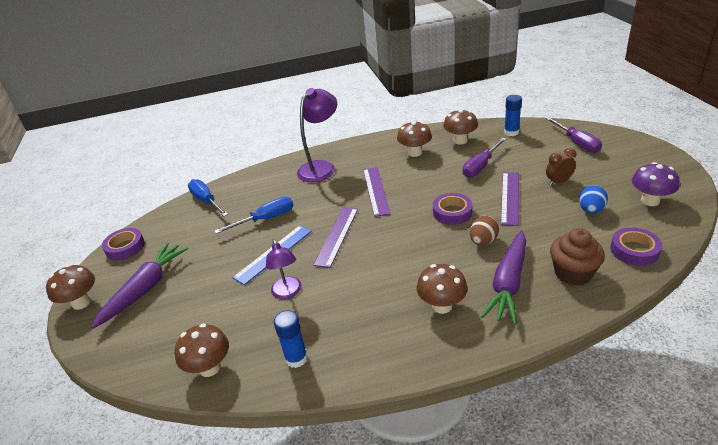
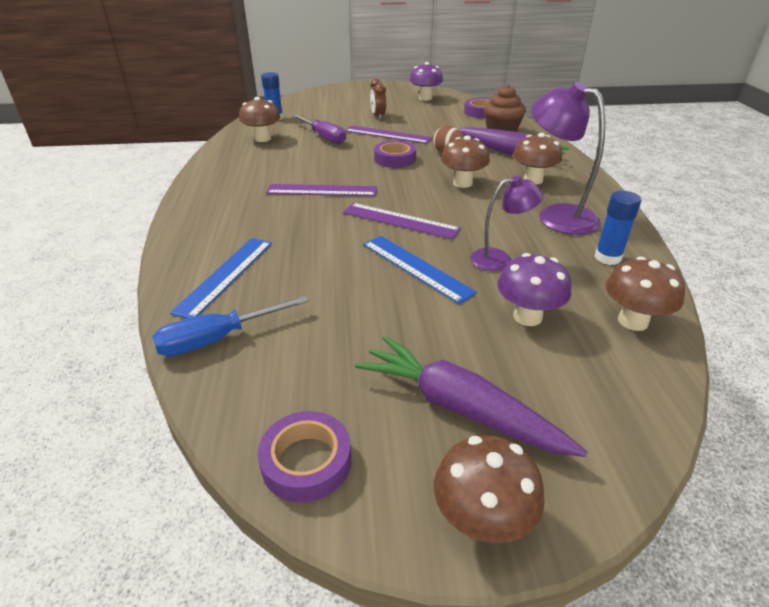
camera: 85 degrees left, 0 degrees up
blue screwdriver [214,197,294,234] -> none
purple lamp [297,88,337,182] -> purple lamp moved to [531,82,605,235]
brown mushroom [397,121,432,157] -> brown mushroom moved to [441,135,490,188]
purple screwdriver [546,117,602,153] -> none
blue egg [579,185,608,214] -> none
none -> blue ruler [170,238,272,319]
none -> purple mushroom [497,253,571,326]

